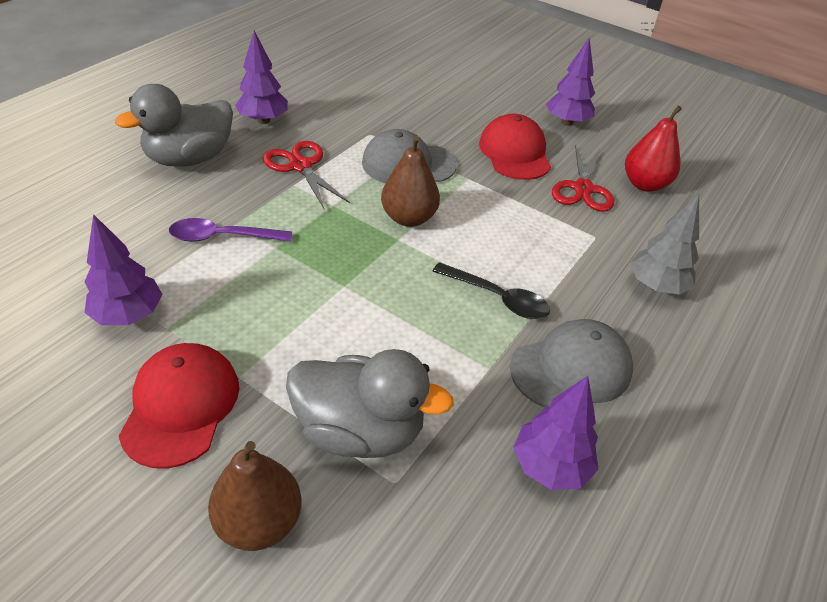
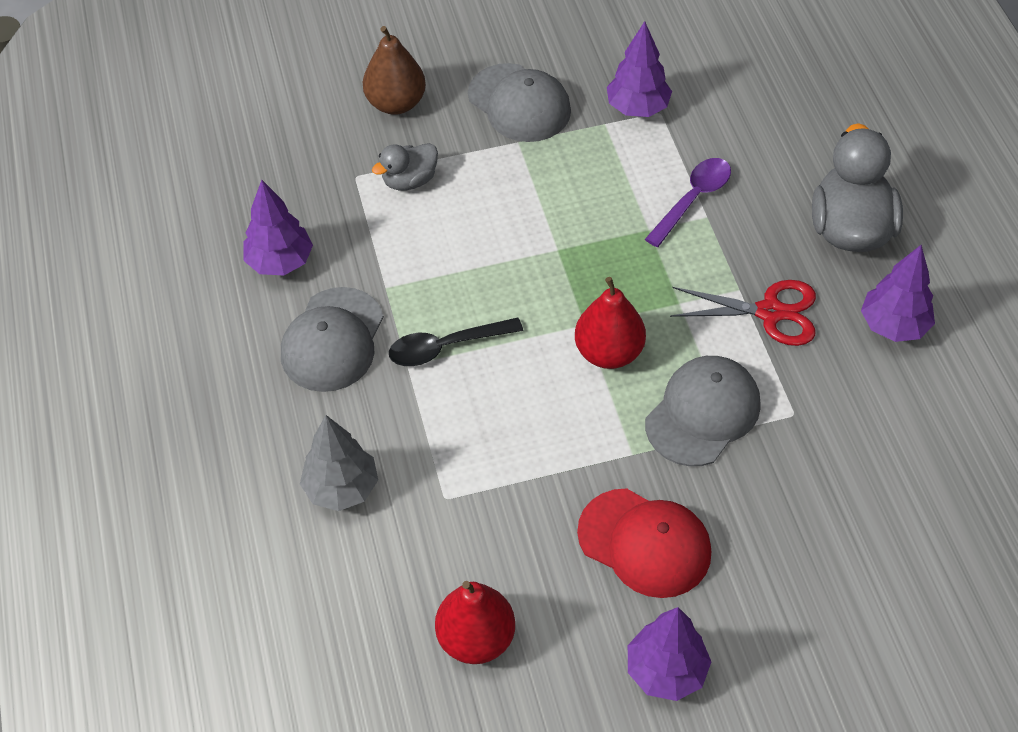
camera: 135 degrees right, 10 degrees up
red cap [119,343,239,469] -> grey cap [468,63,571,142]
grey duck [286,349,454,458] -> grey duck [372,143,438,191], size x0.55
brown pear [381,136,440,227] -> red pear [575,277,646,369]
red scissors [552,144,614,212] -> none

